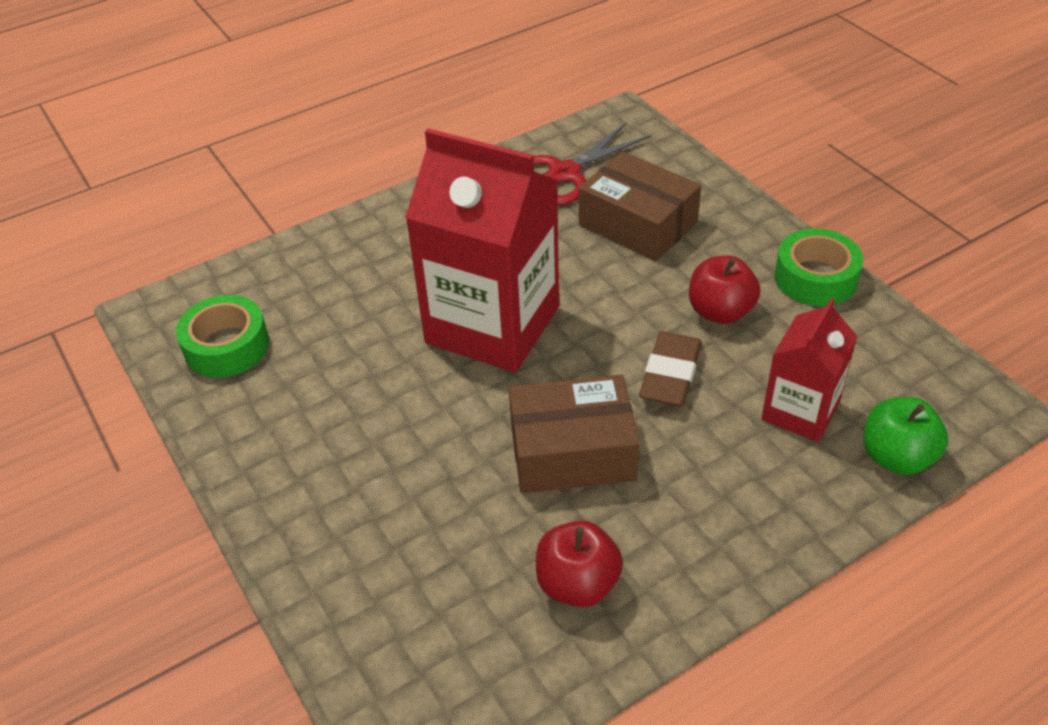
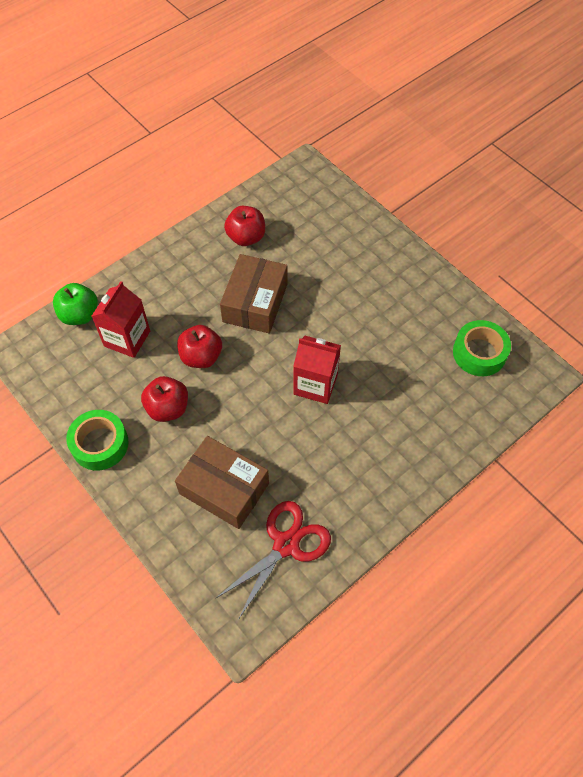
camera: 170 degrees right, 15 degrees up
red carton [405,128,559,373] -> red carton [293,336,341,404], size x0.54
brown box [509,375,640,493] -> brown box turned 60 degrees counterclockwise [220,254,288,334]
brown eraser [639,332,702,406] -> red apple [177,325,222,368]

